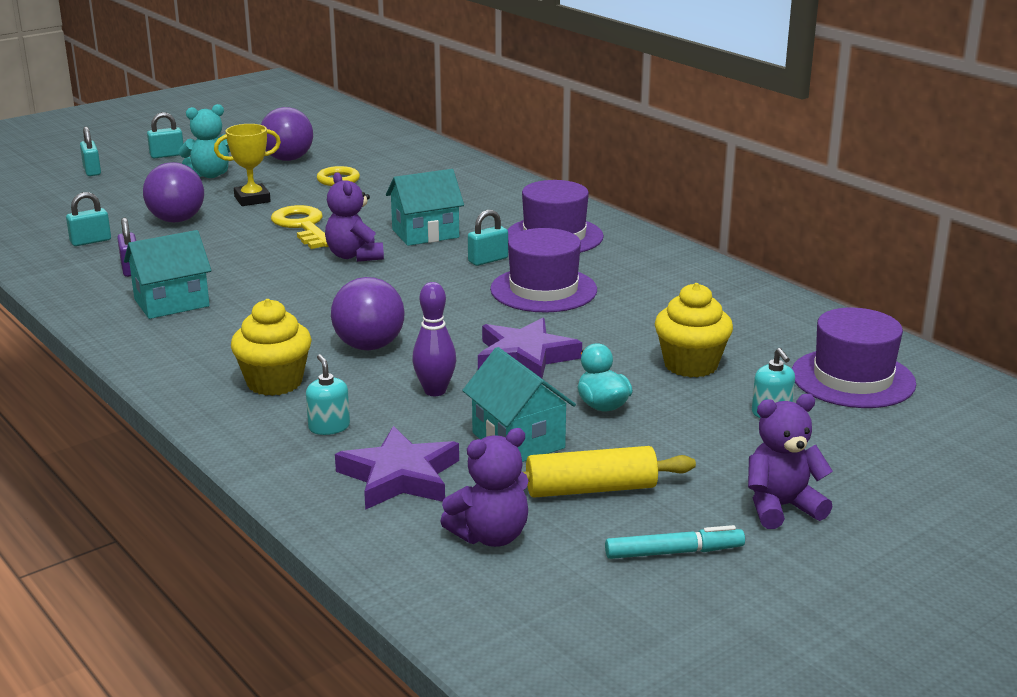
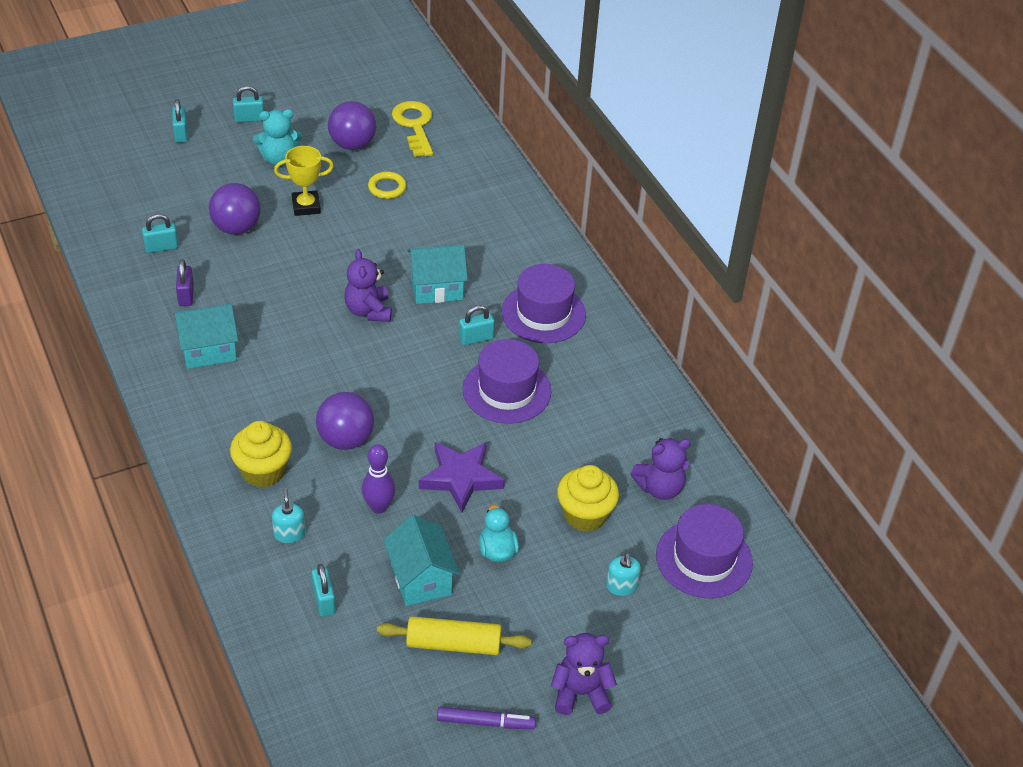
camera: 10 degrees right, 20 degrees up
yellow key [271,205,329,249] -> yellow key moved to [392,101,433,157]
purple star [335,426,459,510] -> turquoise padlock [311,564,336,617]
purple teddy bear [440,428,528,547] -> purple teddy bear moved to [630,438,691,500]
turquoise marker [605,525,745,559] -> purple marker [437,707,536,729]

